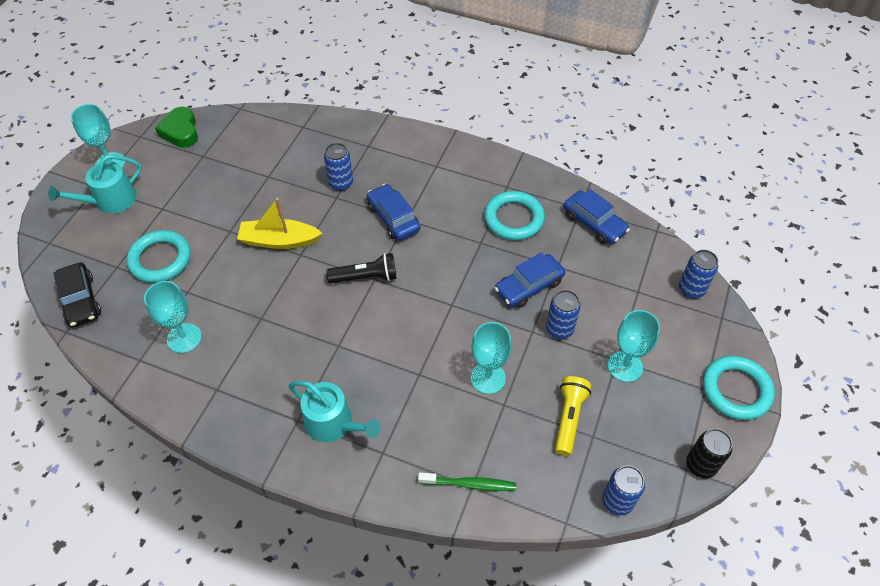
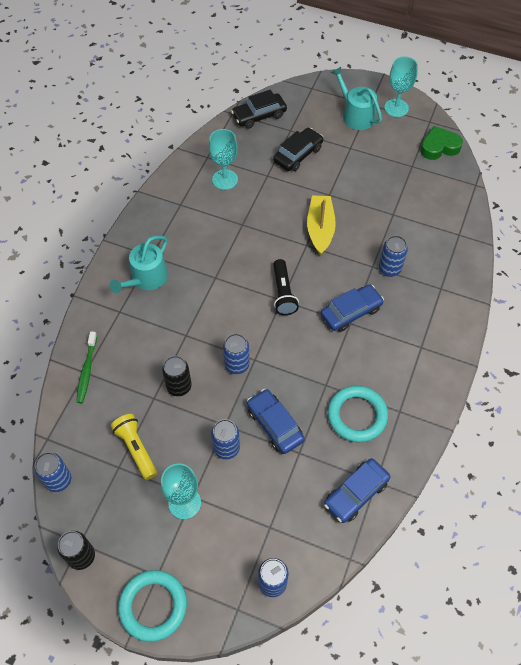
camera: 90 degrees right, 5 degrees up
turquoise ring [126,230,191,283] -> black car [273,128,323,171]
turquoise goblet [471,322,512,394] -> black can [162,356,192,396]
yellow flashlight [555,376,591,456] -> yellow flashlight turned 135 degrees counterclockwise [111,414,157,480]
none -> blue can [223,334,249,374]

